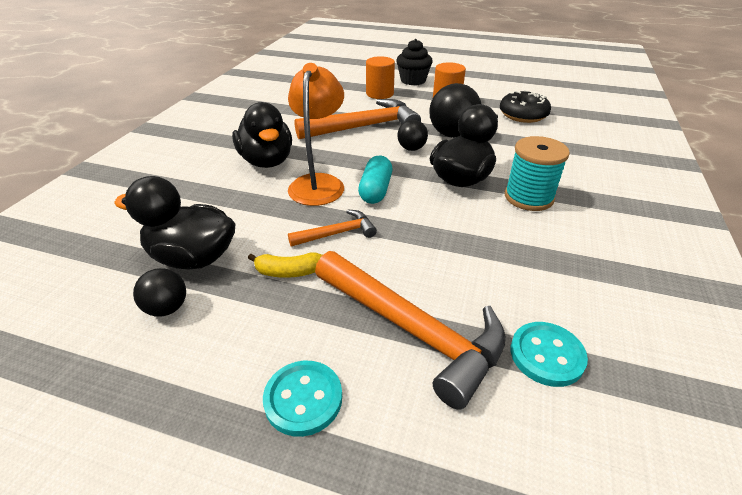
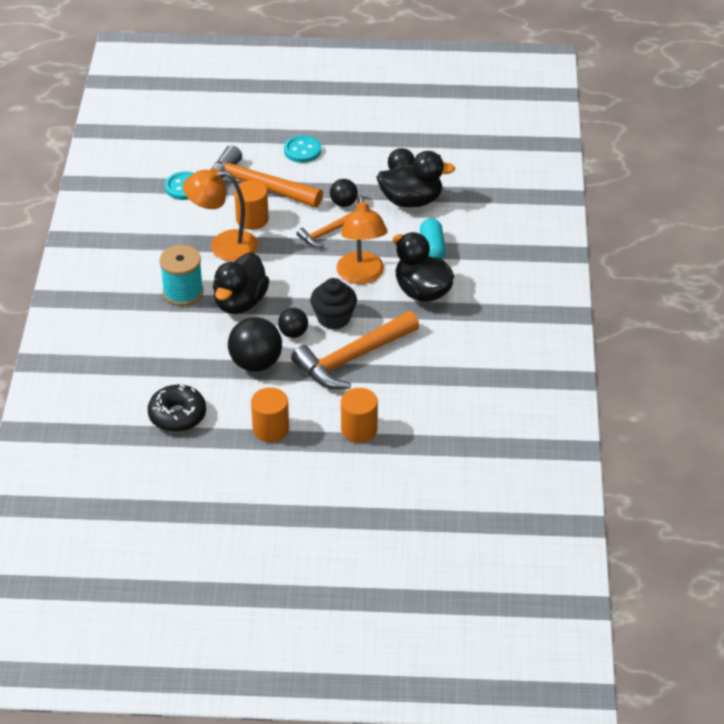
camera: 165 degrees right, 5 degrees up
yellow banana [248,253,322,278] -> black ball [330,179,358,207]
turquoise capsule [358,156,392,204] -> turquoise capsule moved to [420,218,446,259]
black cupcake [396,39,433,85] -> black cupcake moved to [310,278,357,330]
none -> orange lamp [183,168,258,262]
none -> orange cylinder [234,180,269,230]

